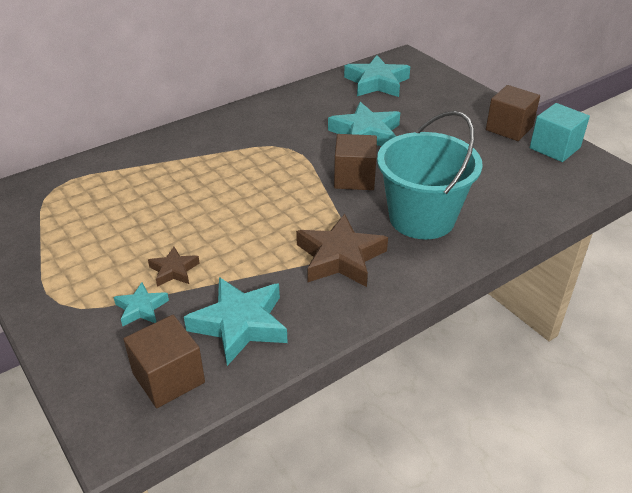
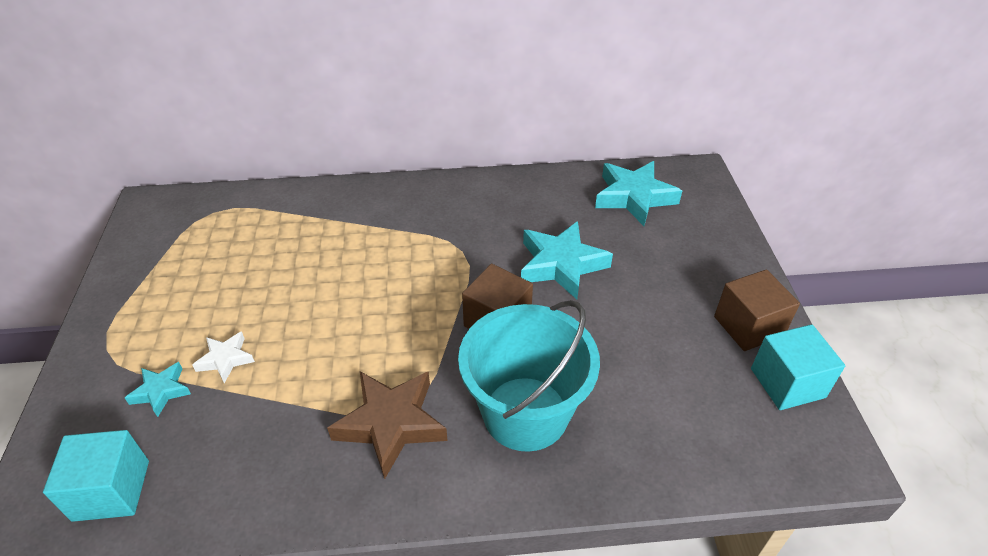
camera: 30 degrees right, 5 degrees up
brown cube [124,315,205,408] -> turquoise cube [43,430,149,522]
brown star [148,247,200,287] -> white star [192,331,255,383]
turquoise star [184,277,288,366] -> none

